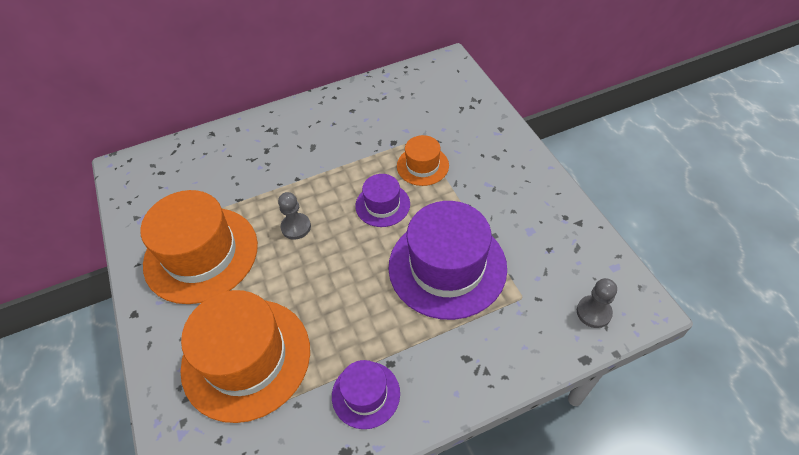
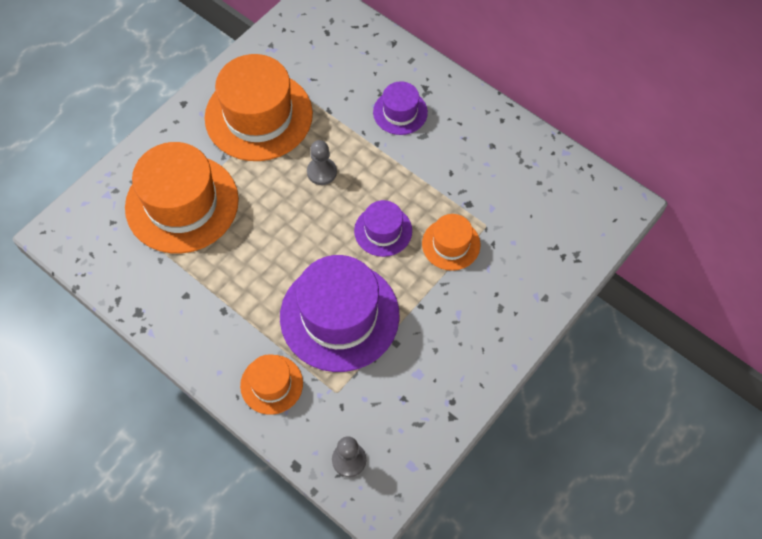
camera: 60 degrees right, 10 degrees up
purple hat [332,360,400,429] -> purple hat moved to [373,81,428,135]
none -> orange hat [240,354,303,415]

